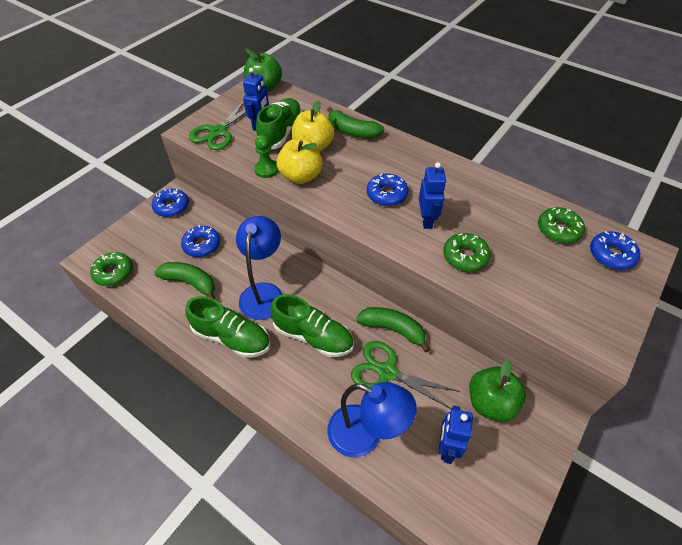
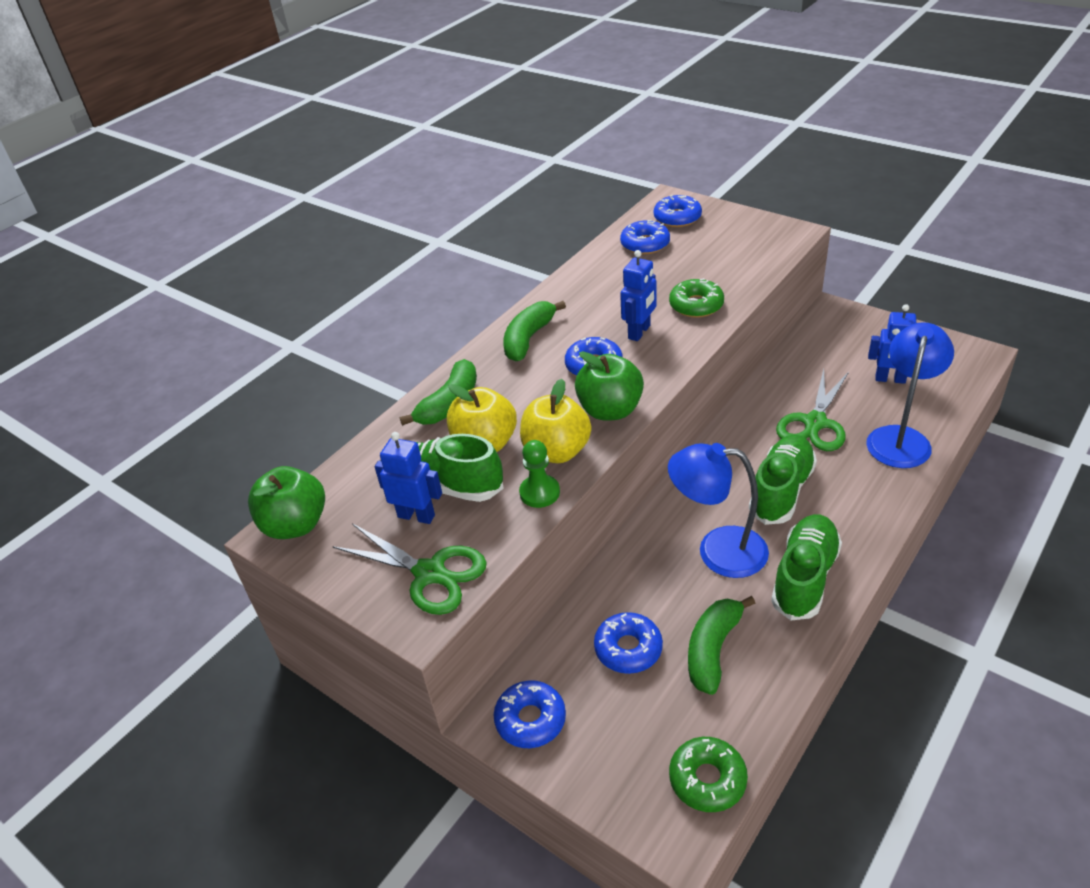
camera: 85 degrees left, 10 degrees down
green banana [356,307,430,353] -> green banana moved to [503,301,566,361]
blue robot [419,162,446,229] -> blue robot turned 120 degrees clockwise [620,250,657,341]
green apple [470,359,526,422] -> green apple moved to [575,351,644,421]
green donut [538,207,585,243] -> blue donut [620,220,670,254]

